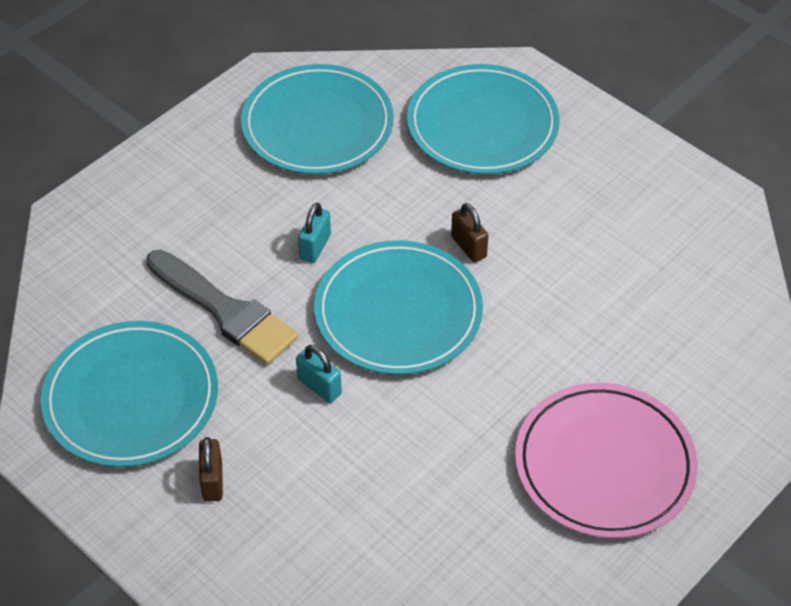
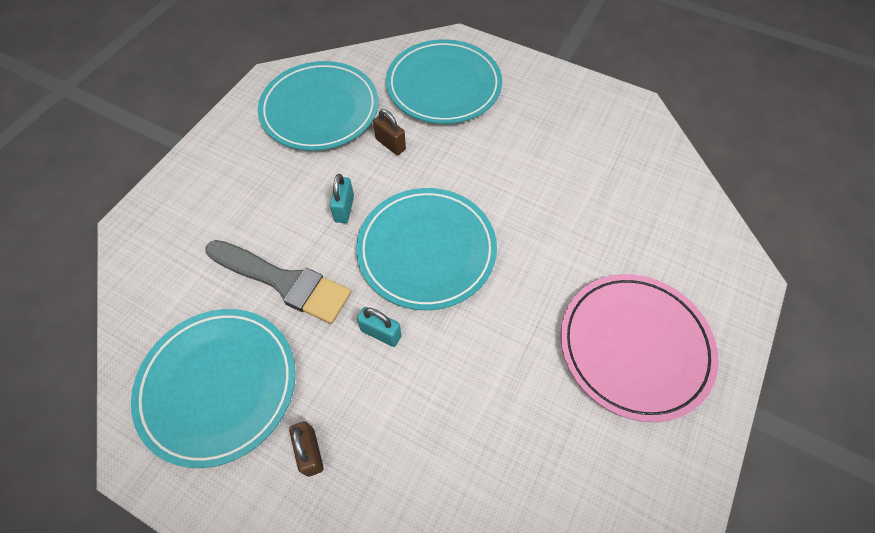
camera: 15 degrees left, 10 degrees up
brown padlock [451,203,488,263] -> brown padlock moved to [373,109,406,155]

